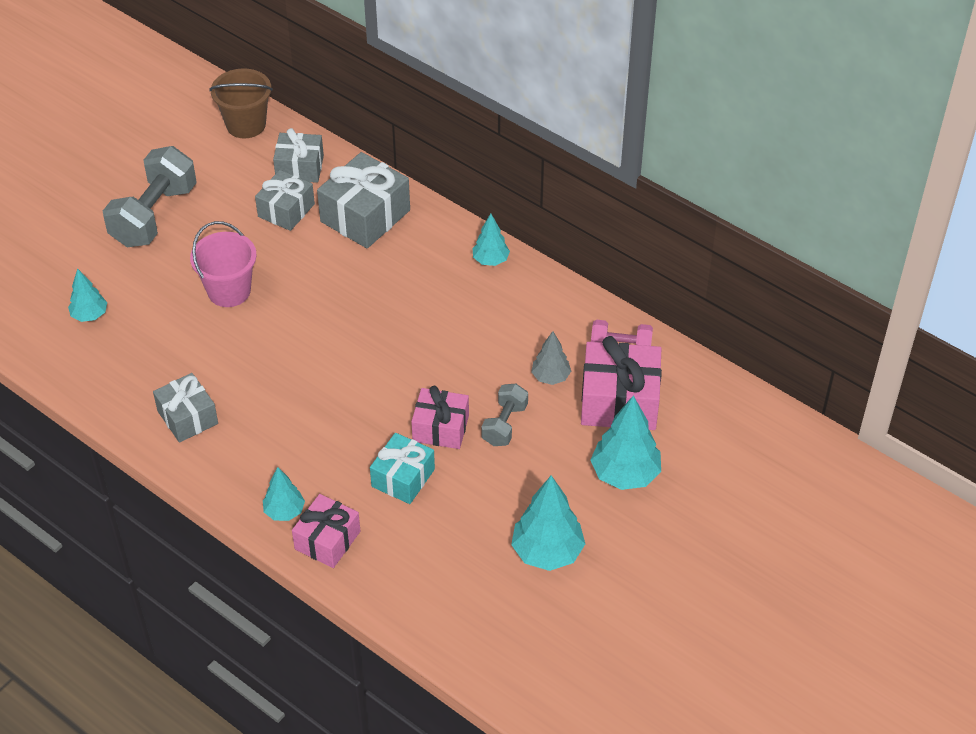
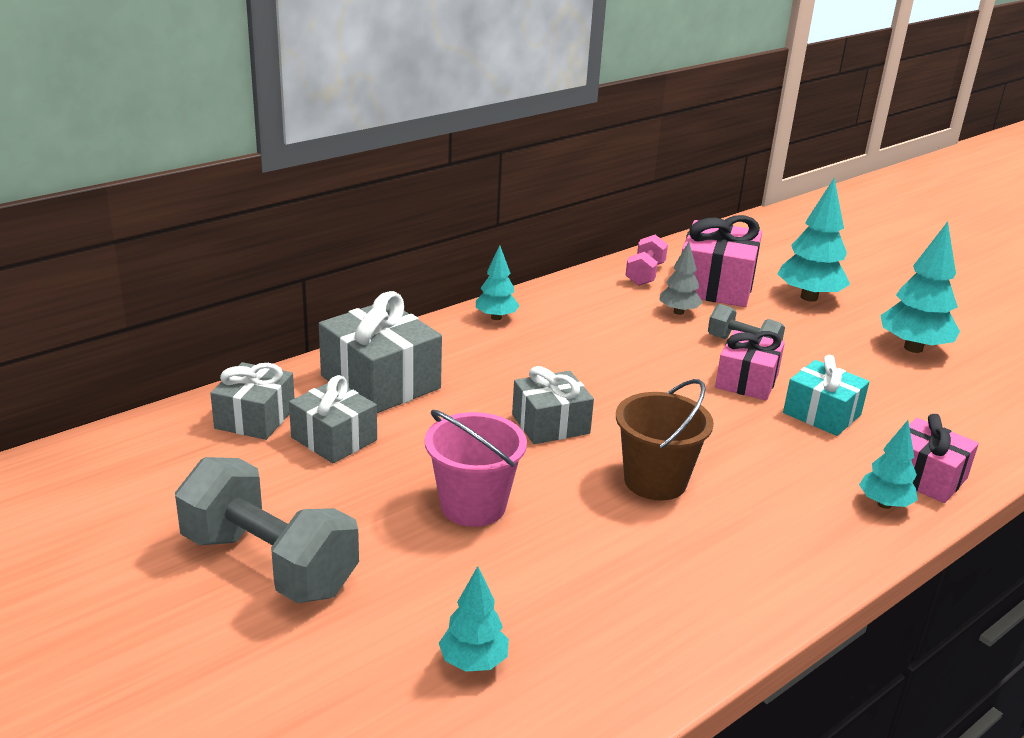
camera: 80 degrees left, 20 degrees down
grey gift [153,373,218,443] -> grey gift moved to [512,366,594,444]
brown bucket [209,68,273,138] -> brown bucket moved to [616,379,714,501]

